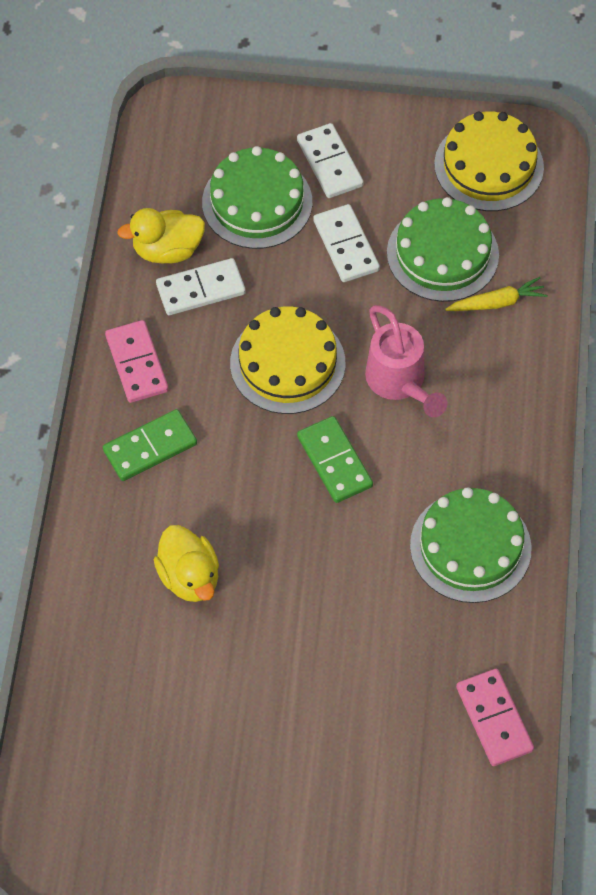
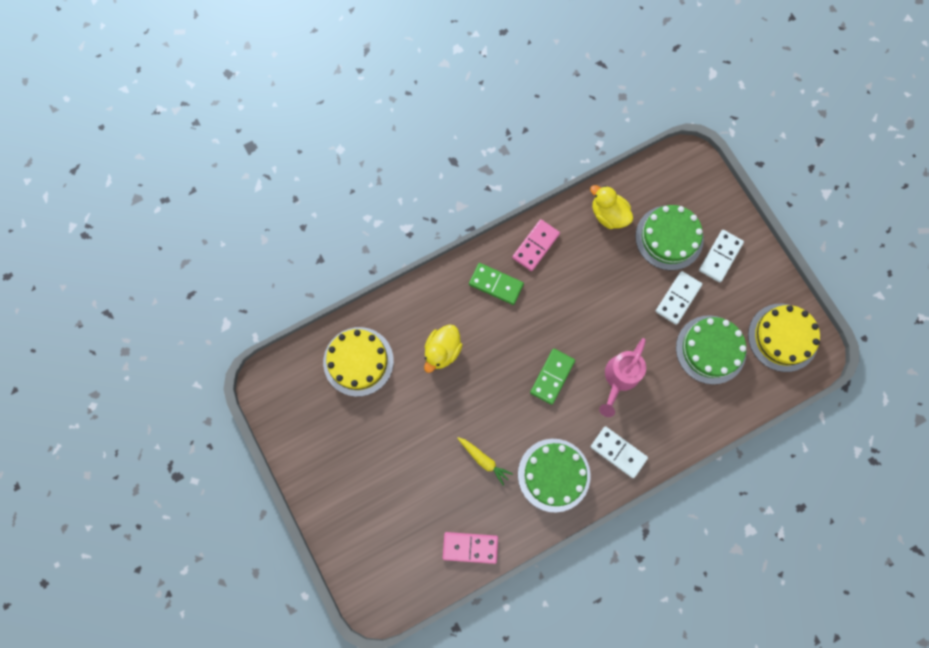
camera: 55 degrees right, 15 degrees up
white domino [156,258,246,315] -> white domino moved to [591,426,648,478]
yellow cake [230,307,346,414] -> yellow cake moved to [323,327,394,397]
yellow carrot [445,277,548,311] -> yellow carrot moved to [457,437,513,486]
pink domino [456,669,534,766] -> pink domino turned 60 degrees clockwise [443,532,498,564]

